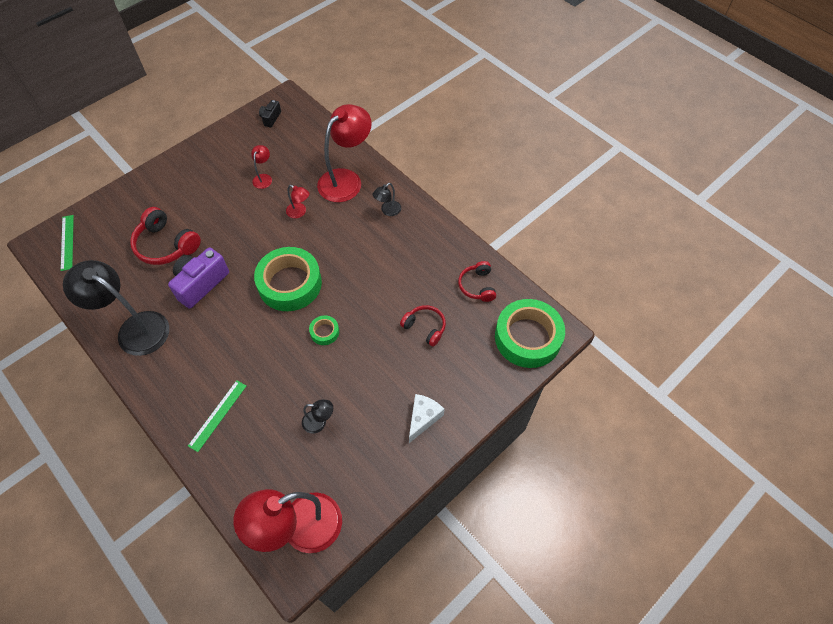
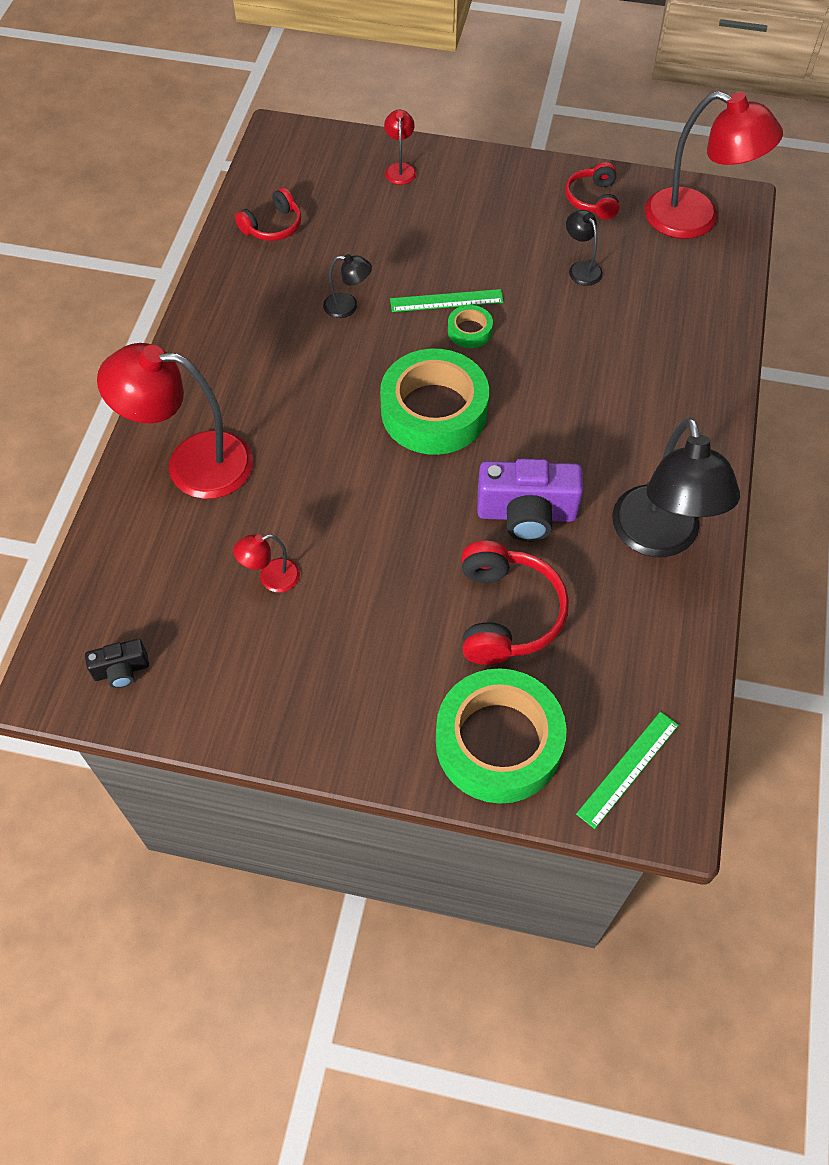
camera: 125 degrees left, 0 degrees up
green ruler [188,380,247,452] -> green ruler moved to [390,289,504,312]
red lamp [286,185,310,218] -> red lamp moved to [384,110,416,185]
black lamp [373,183,401,216] -> black lamp moved to [323,254,372,318]
red headphones [400,305,446,347] -> red headphones moved to [565,162,619,219]
white cheese [409,394,445,443] -> none
green tape [495,299,565,368] -> green tape moved to [436,668,567,804]

